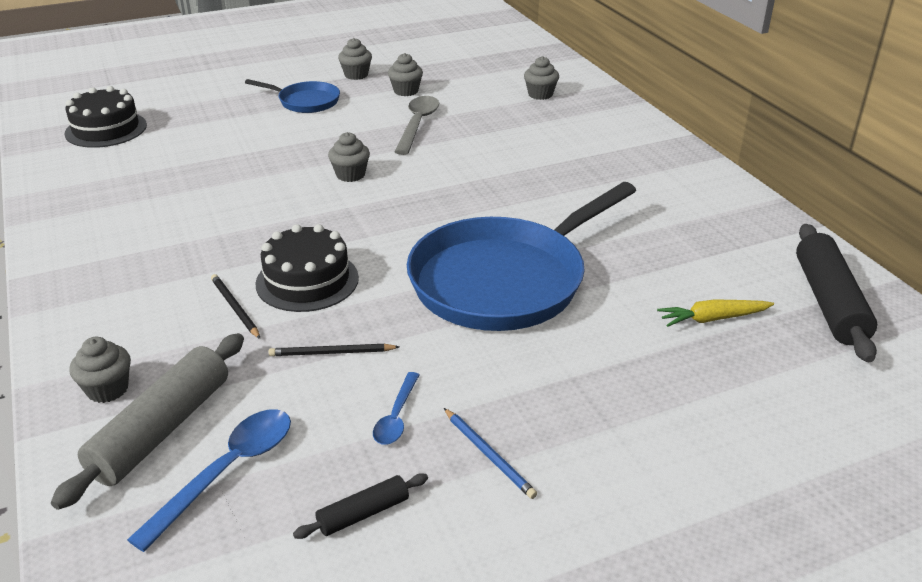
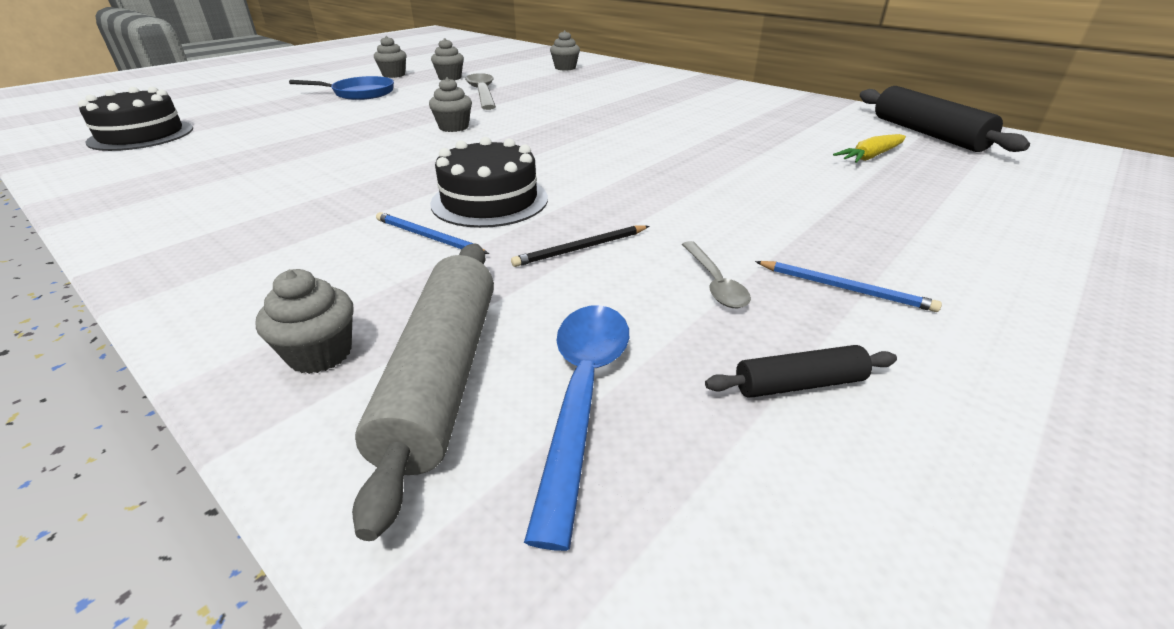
camera: 25 degrees left, 0 degrees up
black pencil [211,274,260,339] -> blue pencil [376,212,489,254]
black rolling pin [293,473,428,539] -> black rolling pin turned 45 degrees clockwise [705,345,897,398]
blue spoon [373,372,419,445] -> grey spoon [682,241,751,308]
blue pan [407,182,636,331] -> none

